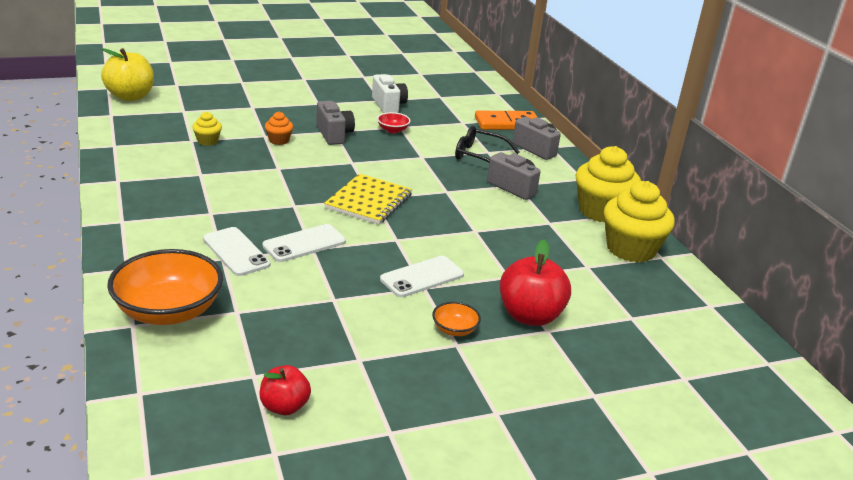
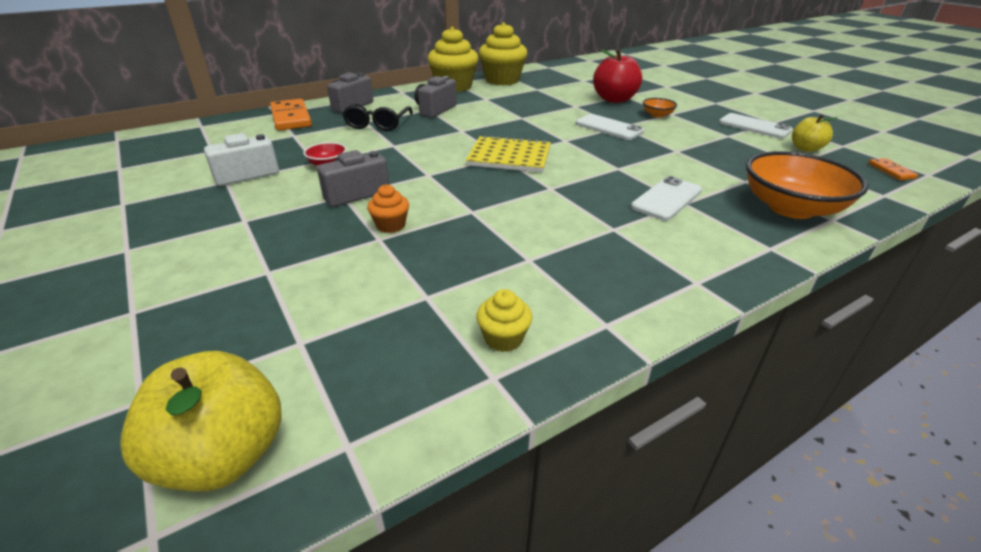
camera: 100 degrees left, 5 degrees up
yellow cupcake [192,112,222,146] -> yellow cupcake moved to [476,289,532,352]
red apple [260,365,311,415] -> yellow apple [792,114,838,152]
white phone [262,224,346,262] -> white phone moved to [719,113,793,139]
none -> orange domino [868,158,918,180]

